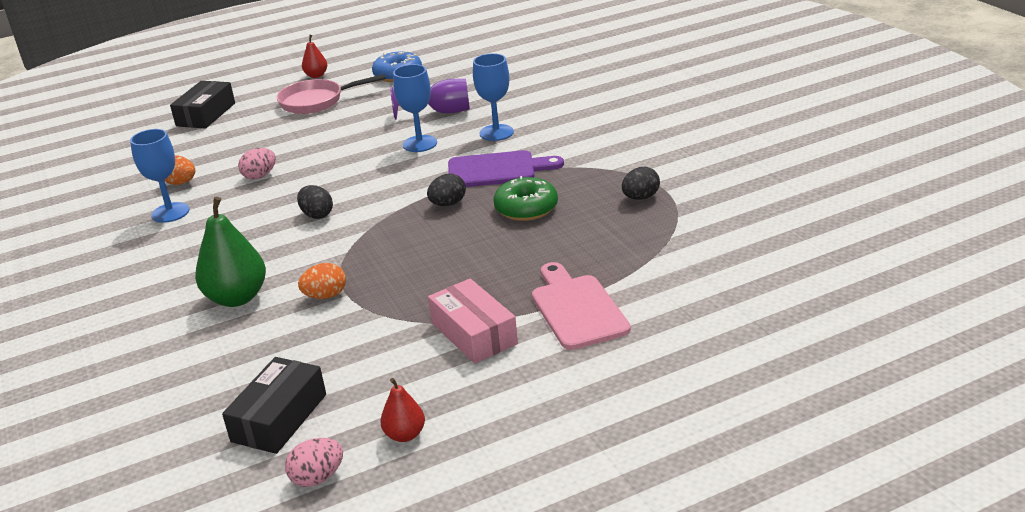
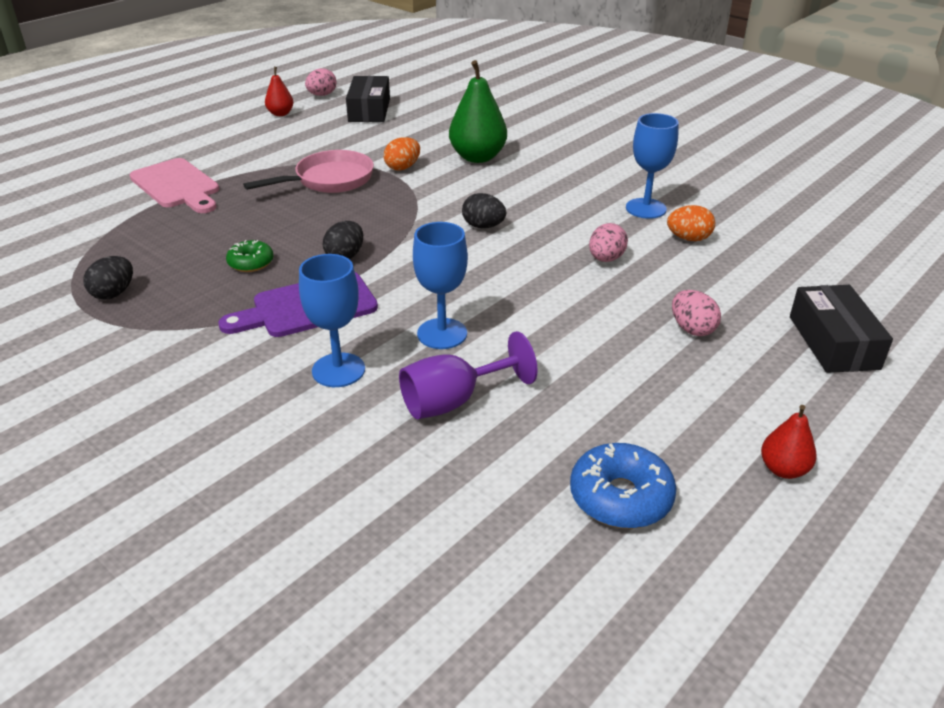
camera: 155 degrees right, 5 degrees up
pink pan [277,74,386,114] -> pink pan moved to [243,150,374,193]
pink box [428,279,518,364] -> none
green donut [493,176,558,221] -> green donut [226,240,274,272], size x0.63
none -> pink egg [672,290,721,336]

